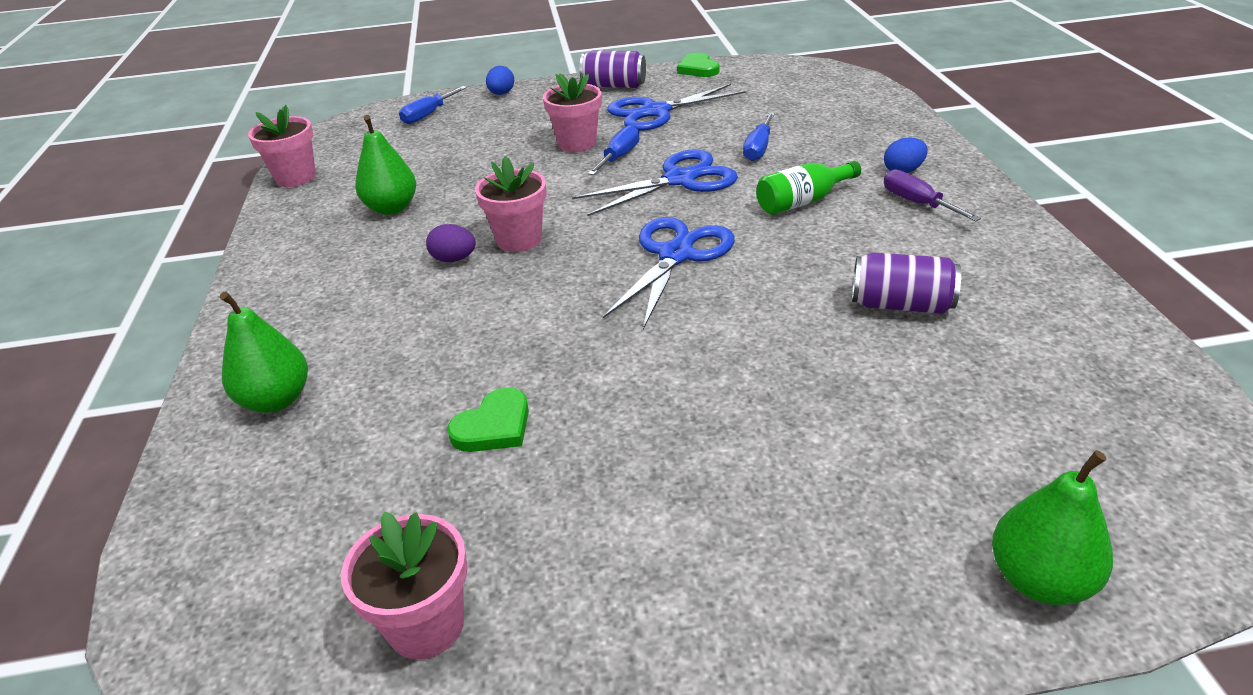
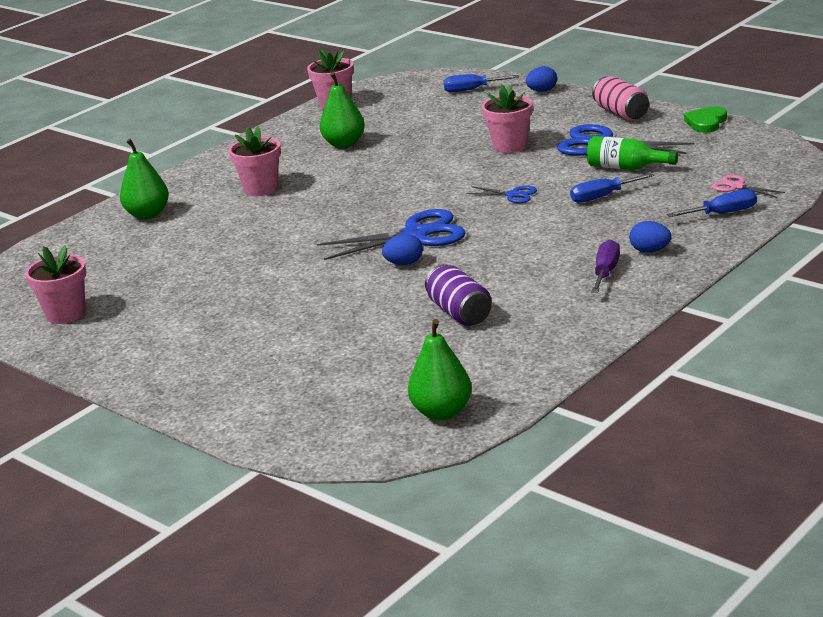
camera: 50 degrees right, 10 degrees down
purple egg [426,224,476,262] -> none
green heart [447,387,529,452] -> none
pink flower pot [475,156,546,252] -> pink flower pot moved to [229,126,281,196]
blue scissors [572,149,738,216] -> blue scissors [466,186,537,203], size x0.50
purple can [579,50,646,88] -> pink can [592,76,649,121]
blue screwdriver [588,125,640,175] -> blue screwdriver moved to [667,189,757,217]
green bottle [756,161,861,215] -> green bottle moved to [587,136,678,170]
green pear [992,450,1113,605] -> green pear moved to [408,319,472,420]
none -> blue egg [382,234,423,265]
none -> pink scissors [712,174,785,198]

